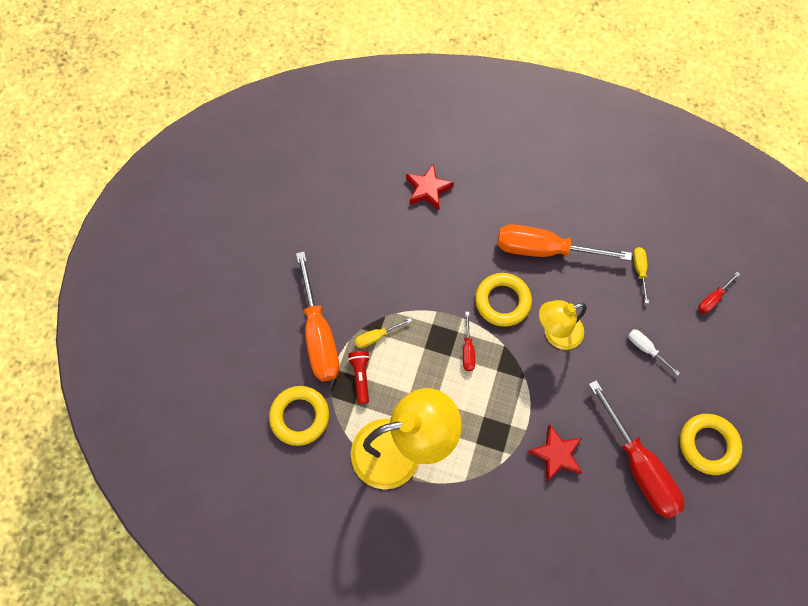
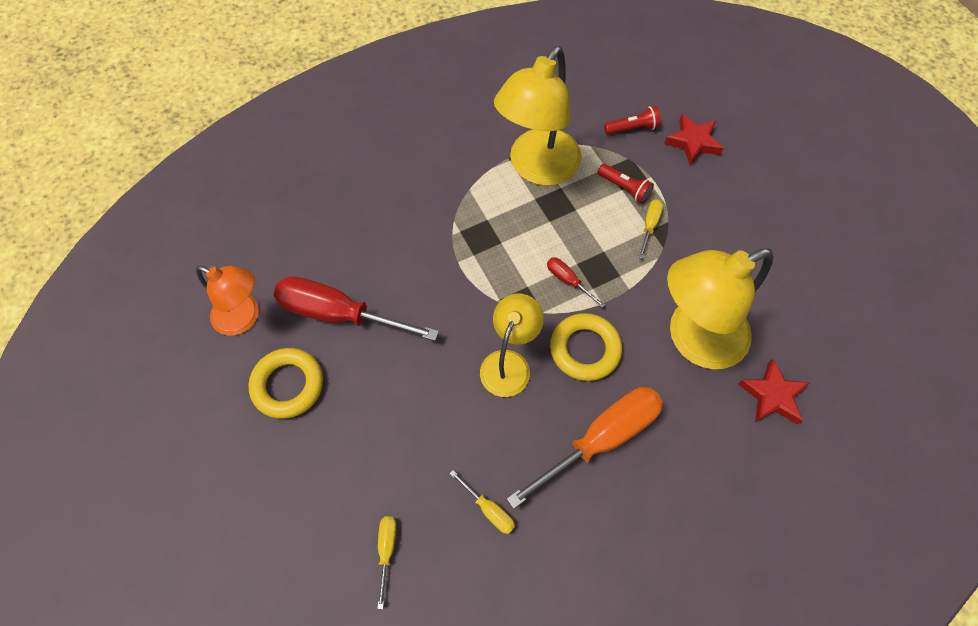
camera: 135 degrees right, 5 degrees down
yellow ring [269,386,329,446] -> red flashlight [604,106,661,135]
orange screwdriver [296,251,340,381] -> none
red star [527,424,582,481] -> red star moved to [664,114,724,165]
white screwdriver [628,329,680,376] -> none
red screwdriver [698,272,740,314] -> yellow screwdriver [377,516,397,609]
none -> orange lamp [196,266,259,335]
none -> yellow lamp [667,248,774,369]

